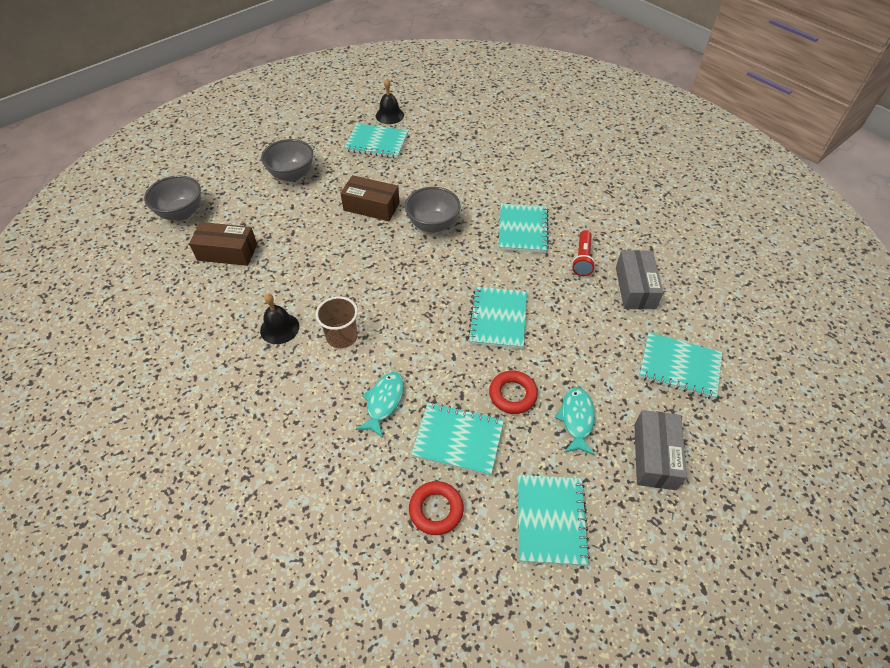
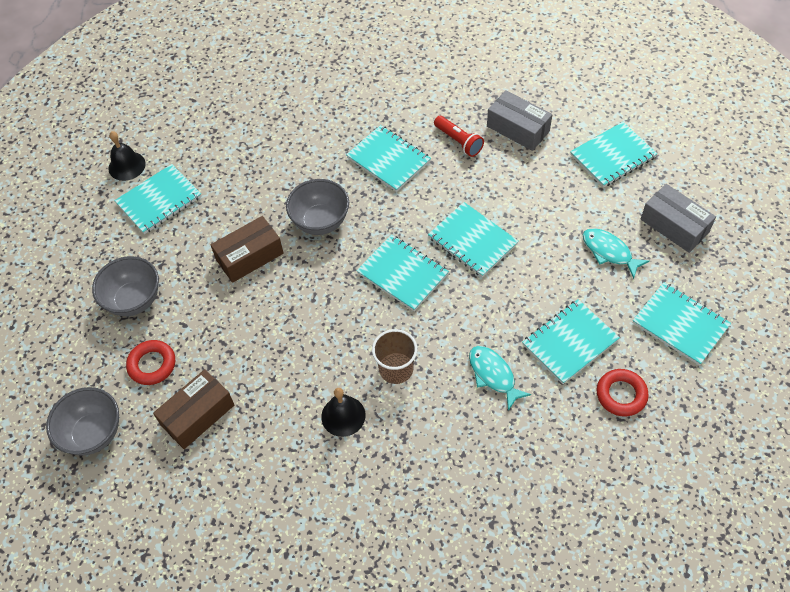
camera: 50 degrees left, 5 degrees up
red ring [489,371,538,414] -> red ring moved to [126,340,175,385]
none -> turquoise notebook [356,234,449,311]

